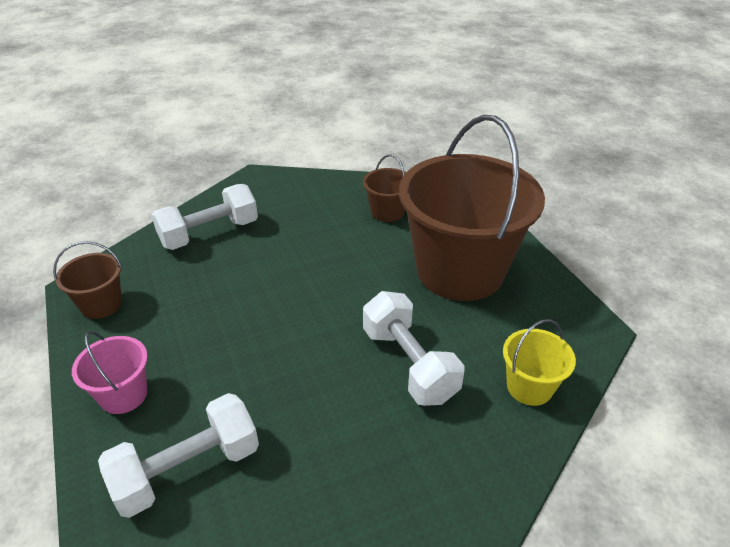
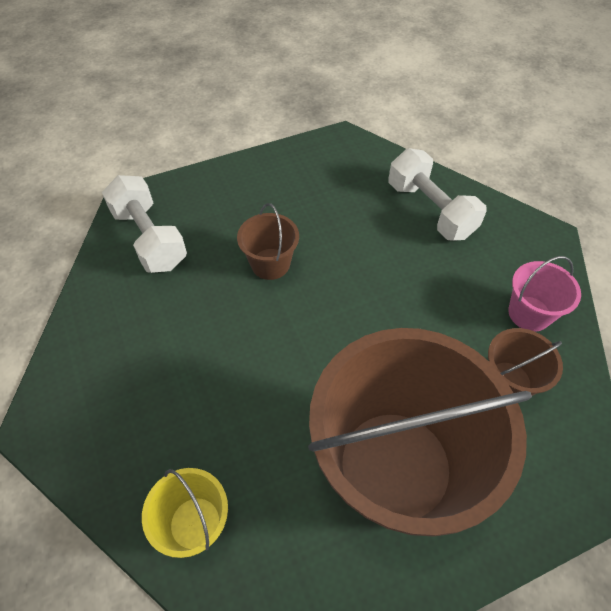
camera: 90 degrees right, 15 degrees up
brown bucket [53,241,122,319] -> brown bucket moved to [237,203,299,280]
pink bucket [72,331,148,414] -> pink bucket moved to [508,256,581,332]
white dumbbell [363,291,465,406] -> none

